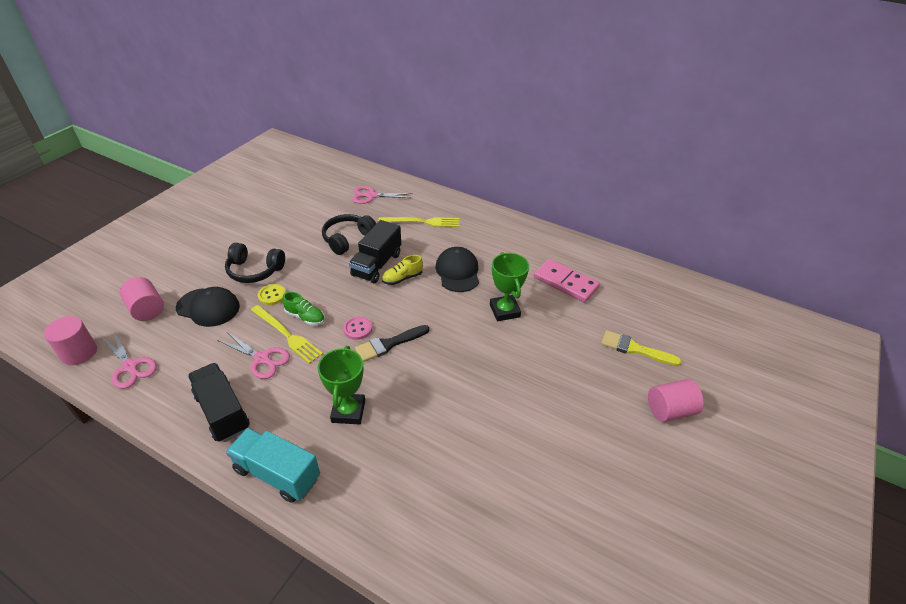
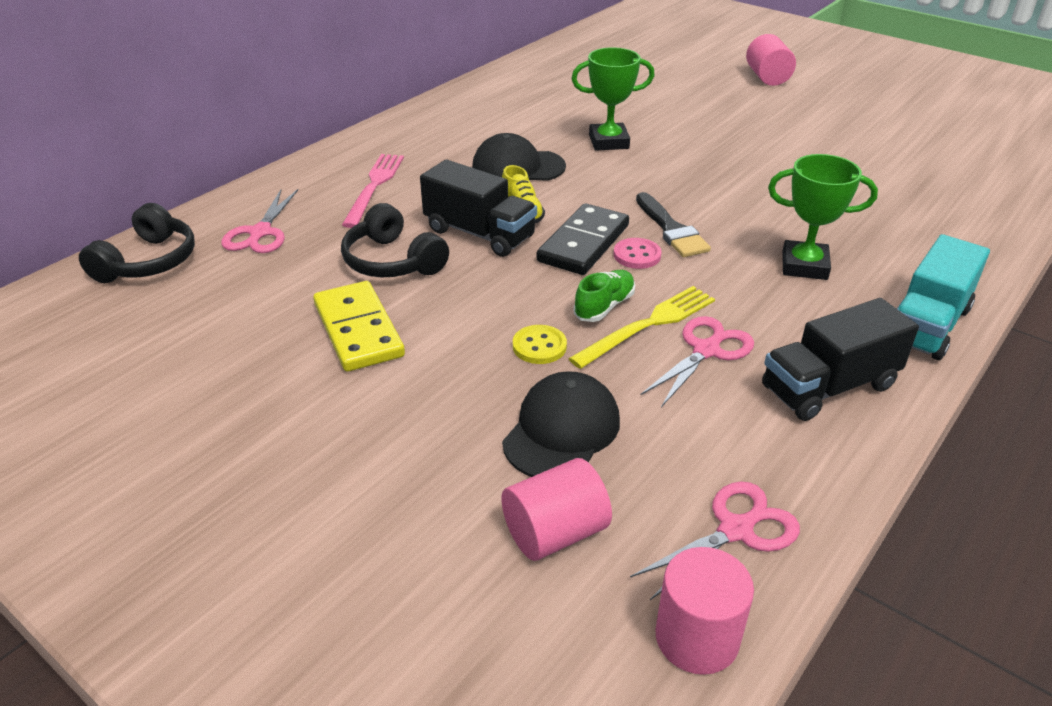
camera: 80 degrees left, 5 degrees down
black headphones [225,243,285,283] -> black headphones moved to [79,203,195,283]
yellow fork [378,217,459,227] -> pink fork [342,154,404,228]
pink domino [534,259,600,303] -> none
yellow brush [601,330,682,366] -> none
none -> yellow domino [313,281,405,372]
none -> black domino [536,203,629,275]

